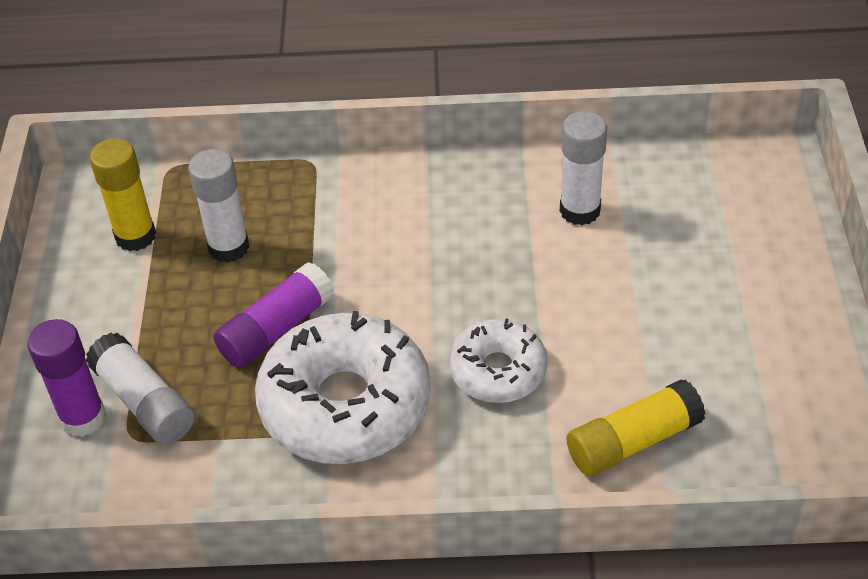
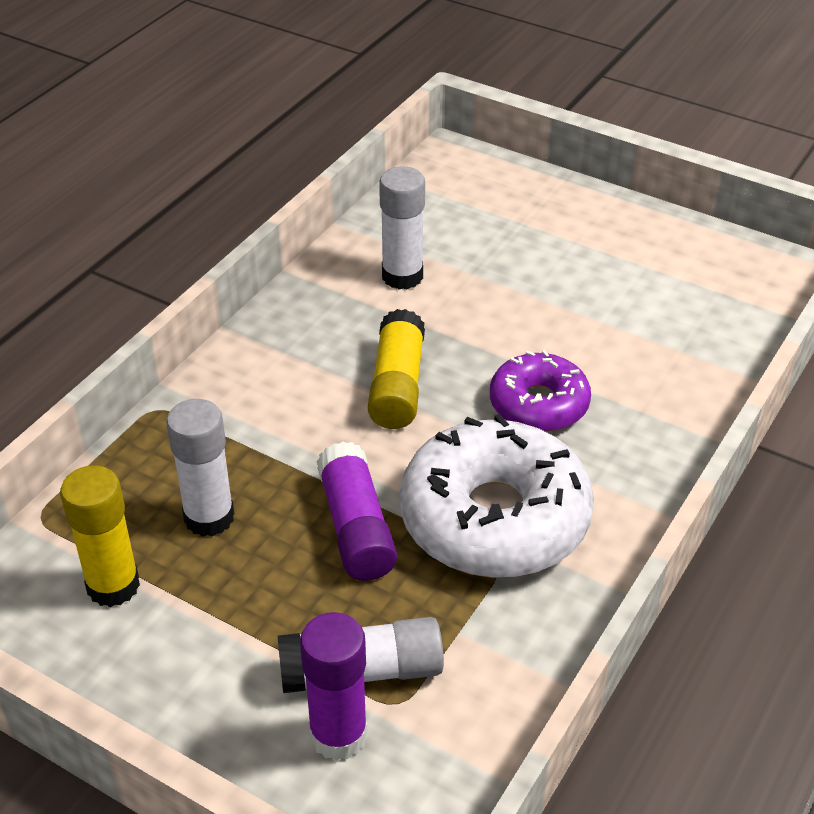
camera: 60 degrees left, 5 degrees down
white donut [449,318,548,403] -> purple donut [490,350,591,432]
yellow glue stick [567,380,705,476] -> yellow glue stick moved to [368,309,425,429]

